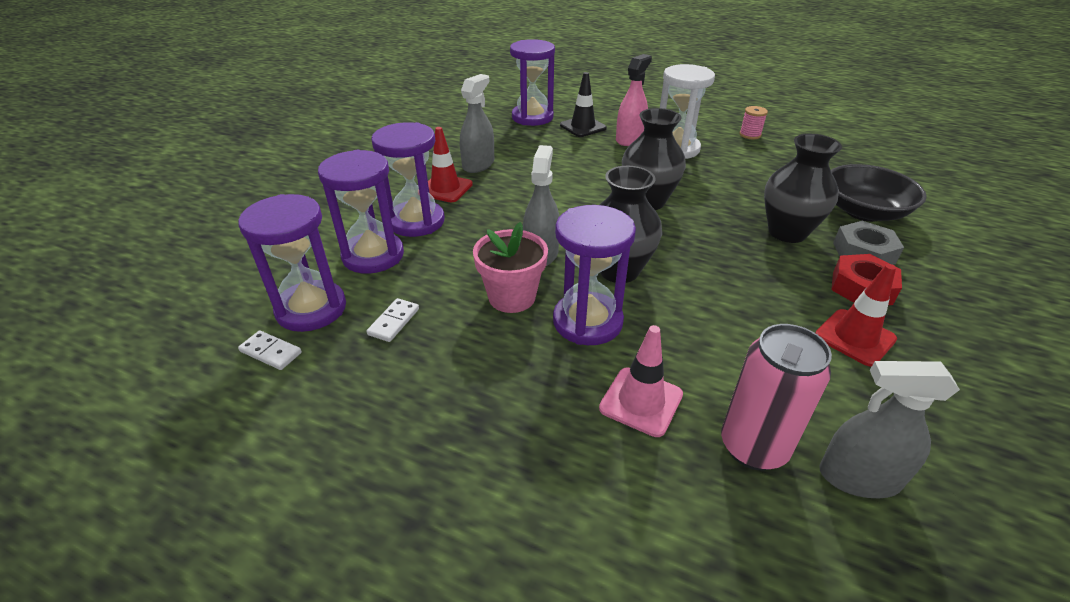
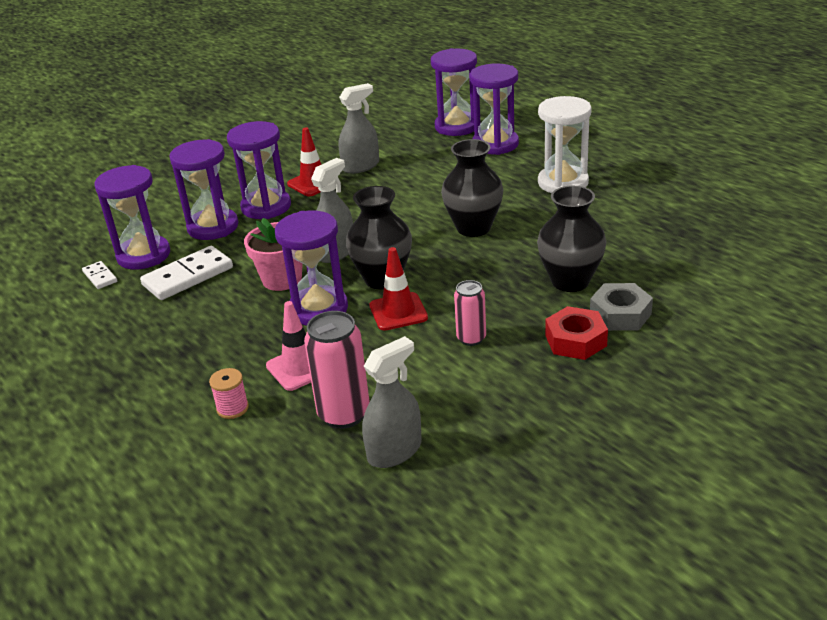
camera: 30 degrees right, 5 degrees down
white domino [367,298,419,342] -> white domino [140,246,233,300], size x1.94
black traffic cone [560,72,607,137] -> purple hourglass [470,63,519,155]
pink spray bottle [616,54,652,146] -> none
pink spool [739,106,768,139] -> pink spool moved to [209,368,249,419]
red traffic cone [816,264,897,367] -> red traffic cone moved to [369,247,428,331]
grey spray bottle [819,361,960,498] -> grey spray bottle turned 105 degrees clockwise [362,336,422,468]
black bowl [831,164,927,222] -> none
none -> pink can [454,280,486,346]

